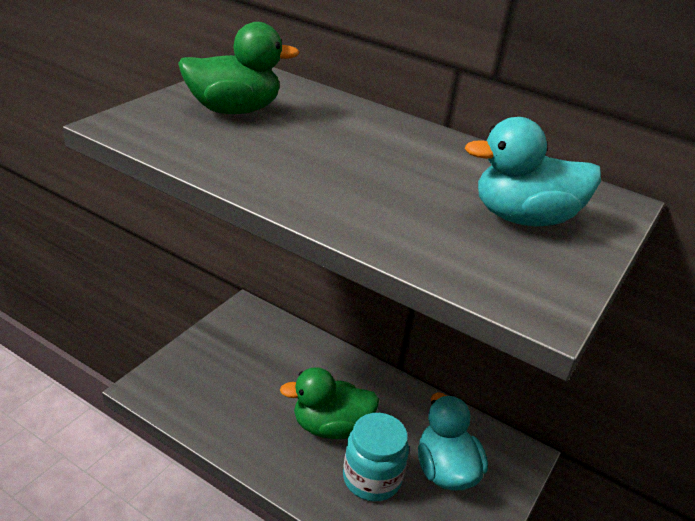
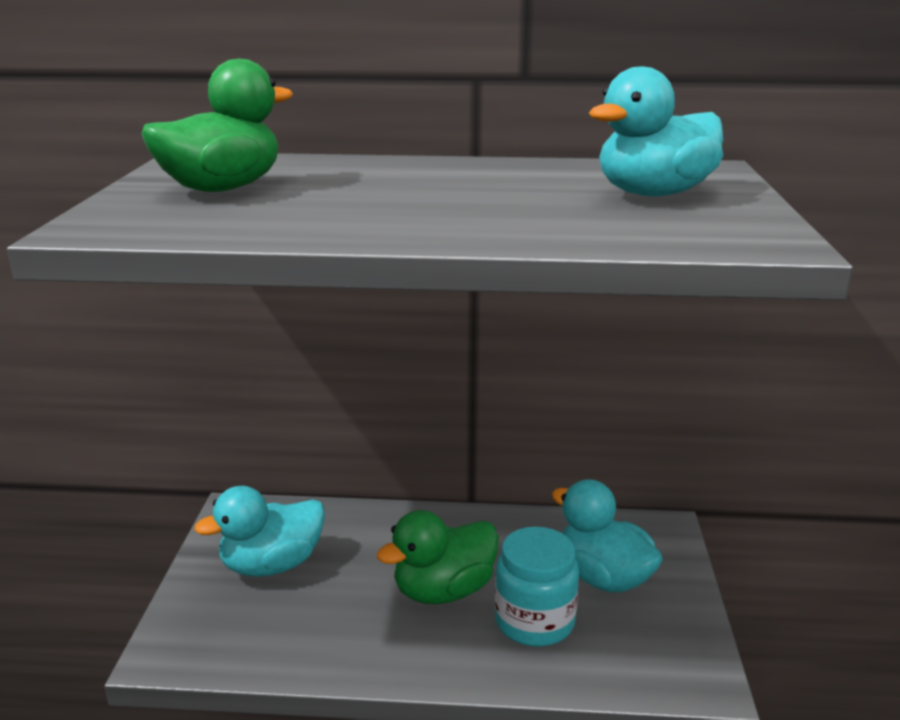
camera: 25 degrees left, 10 degrees down
none -> turquoise duck [194,486,325,577]

